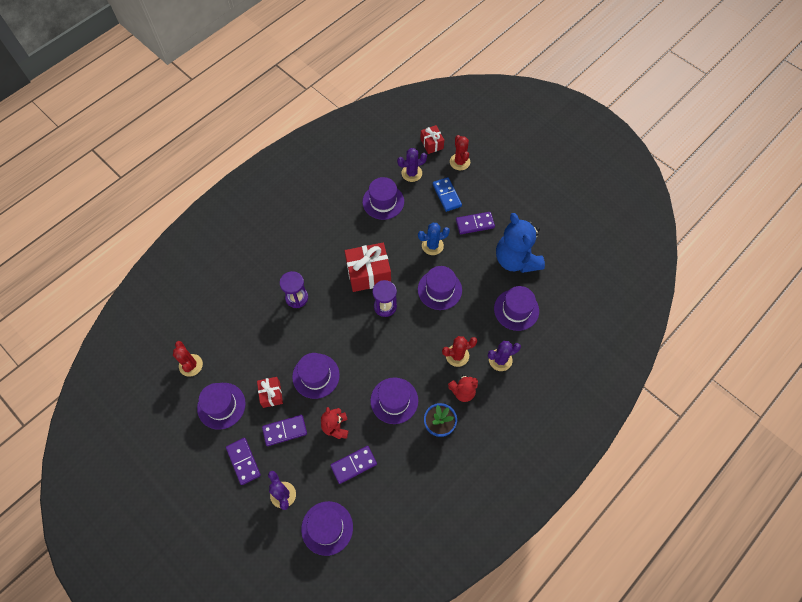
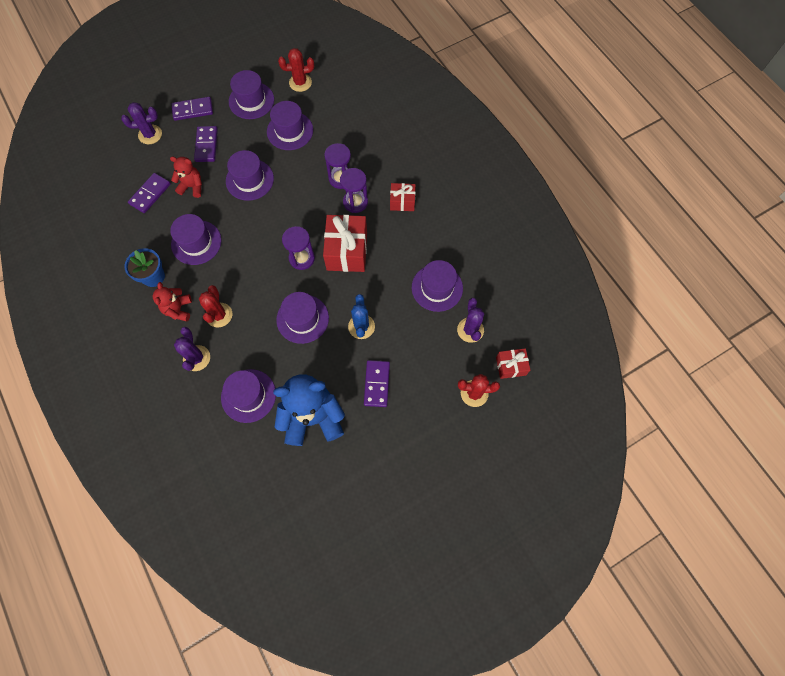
camera: 105 degrees right, 5 degrees up
red gift [257,377,283,408] -> red gift moved to [390,183,416,211]
purple hat [301,501,353,556] -> purple hat moved to [267,101,313,150]
purple domino [330,446,377,484] -> purple domino turned 45 degrees clockwise [128,173,171,213]
blue domino [433,177,462,212] -> none
none -> purple hourglass [340,168,368,213]

